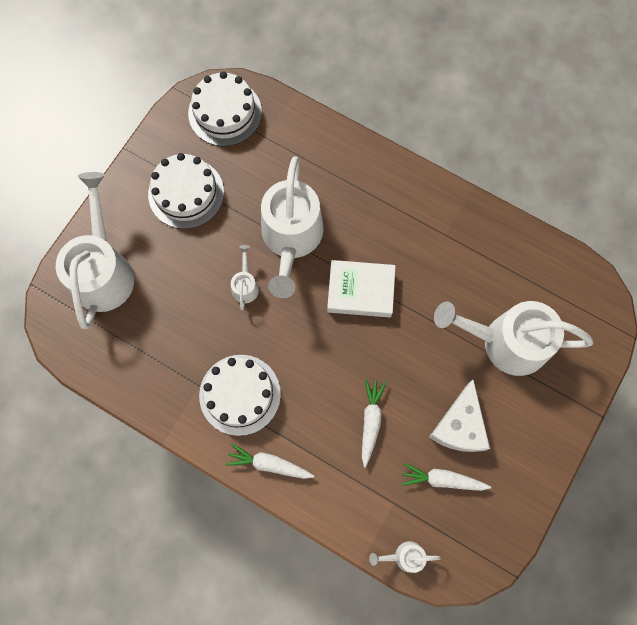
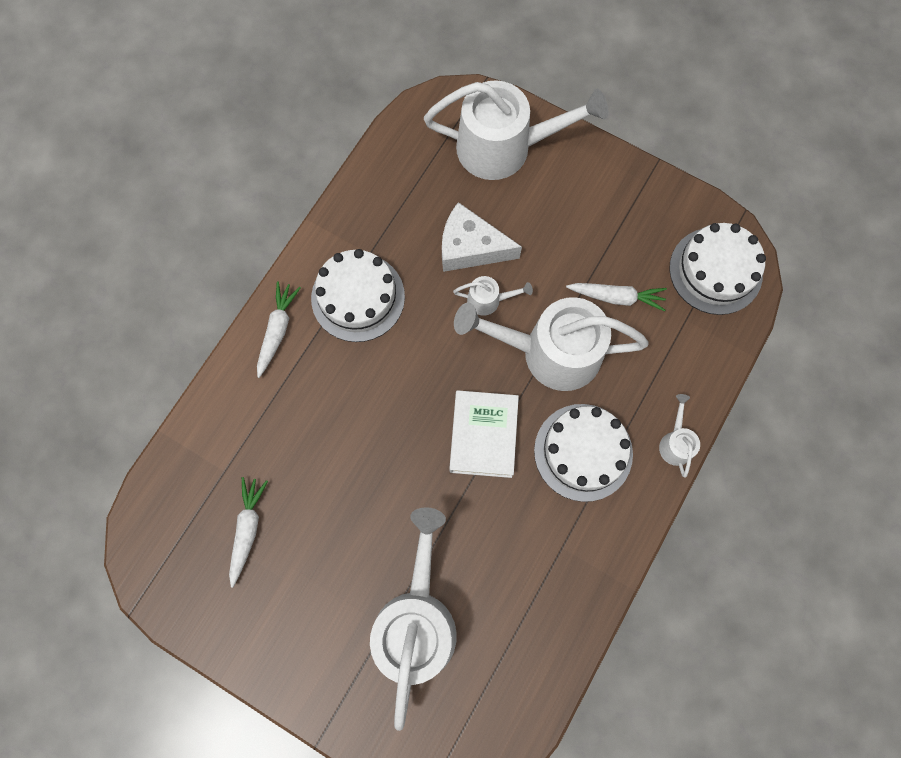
camera: 90 degrees right, 0 degrees up
white cake [148,153,224,229] -> white cake moved to [534,404,633,502]
white carrot [362,379,386,467] -> white carrot moved to [566,283,667,311]
white watering can [369,541,441,573] -> white watering can moved to [659,394,700,477]
white cheese [429,379,490,452] -> white cheese moved to [442,202,522,272]

